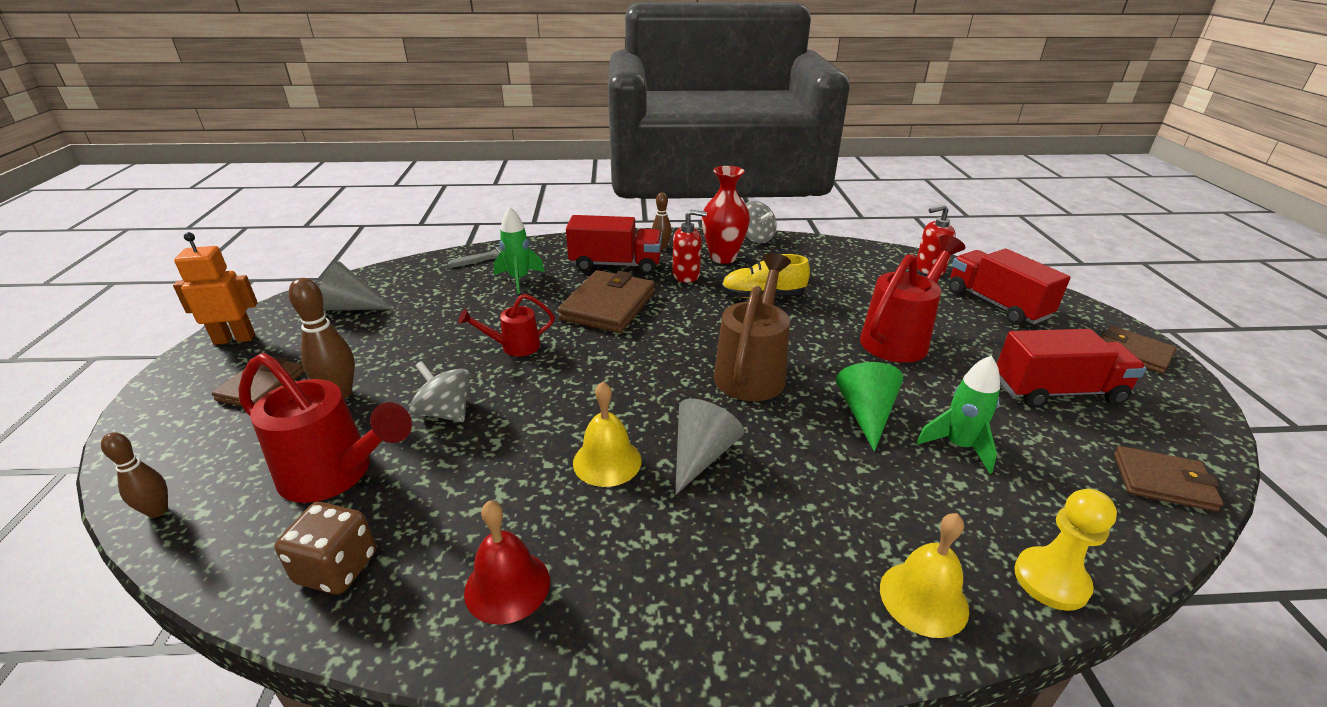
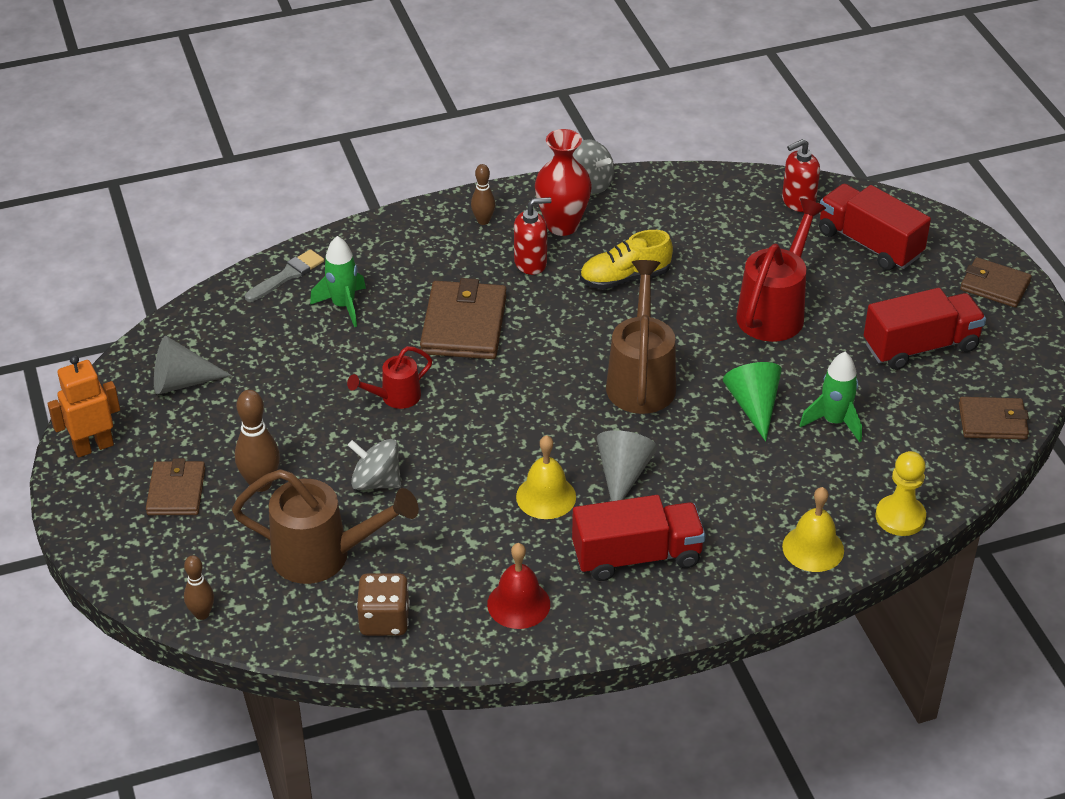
camera: 15 degrees left, 10 degrees up
red watering can [238,353,412,503] -> brown watering can [232,469,419,584]
red truck [566,215,662,274] -> red truck moved to [572,495,706,581]

